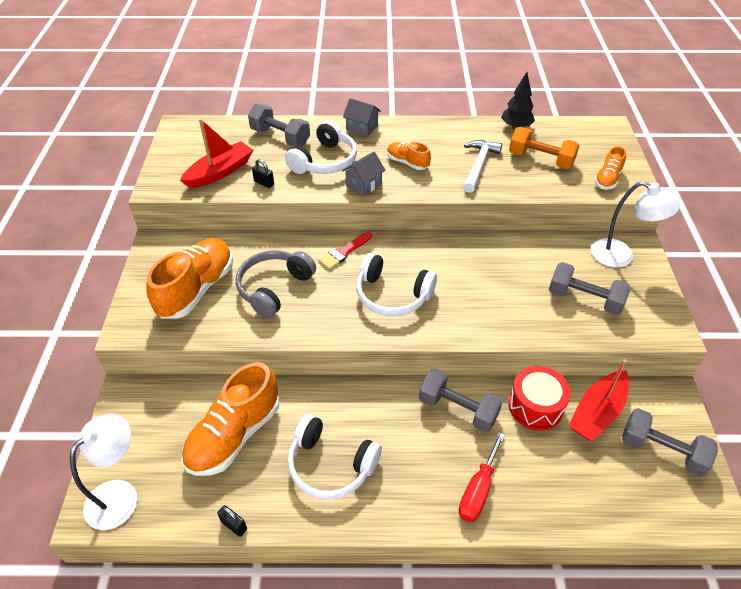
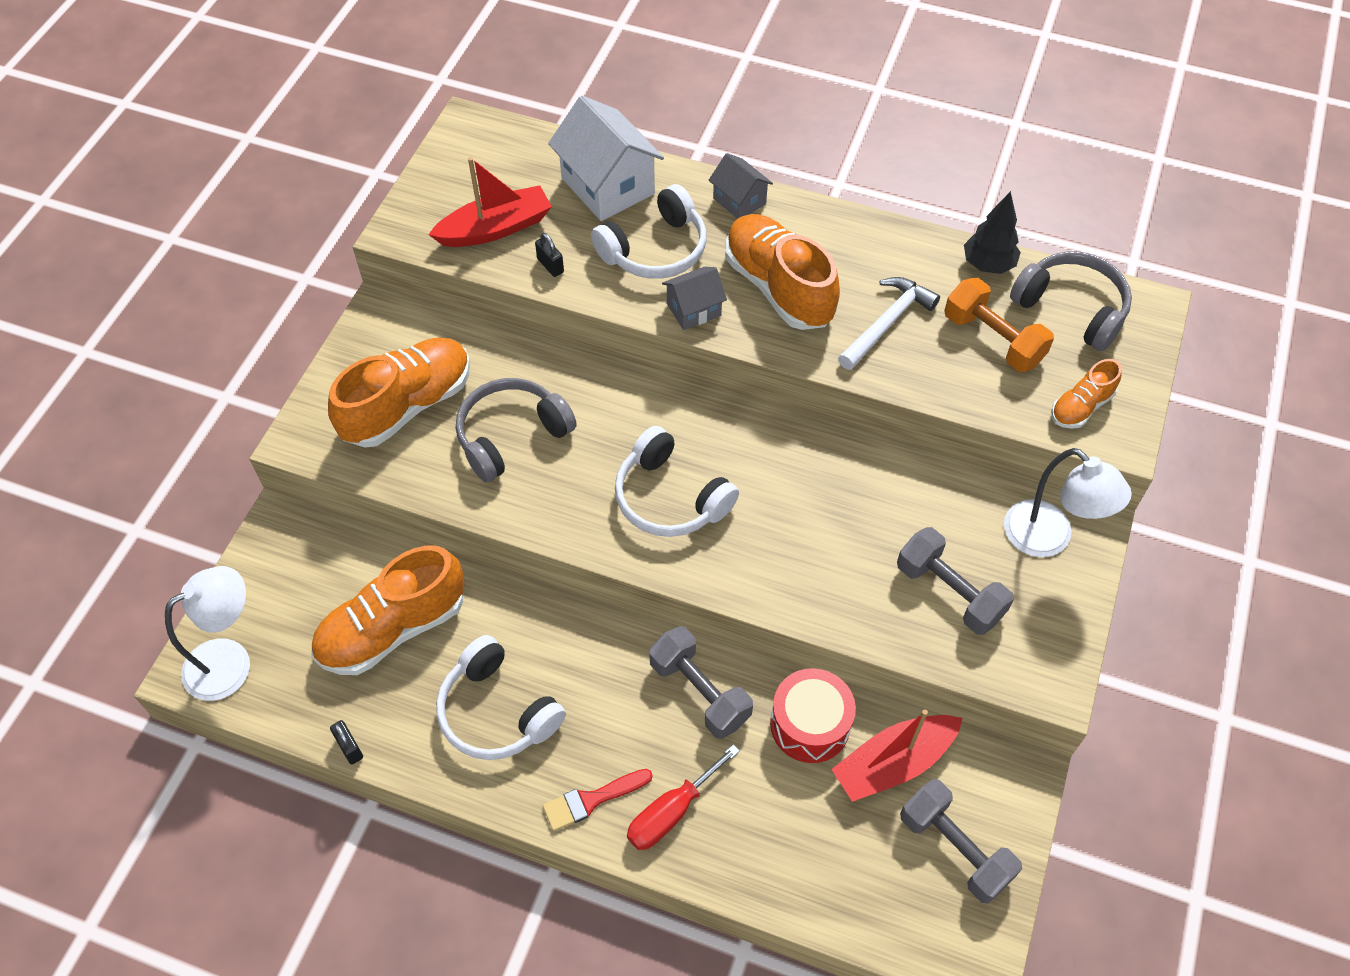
camera: 20 degrees right, 10 degrees up
grey dumbbell [248,104,310,147] -> white house [548,96,664,221]
red brush [319,232,372,270] -> red brush moved to [543,769,653,831]
orange shoe [387,142,431,170] -> orange shoe [725,214,840,330], size x1.93
none -> grey headphones [1010,251,1132,351]

